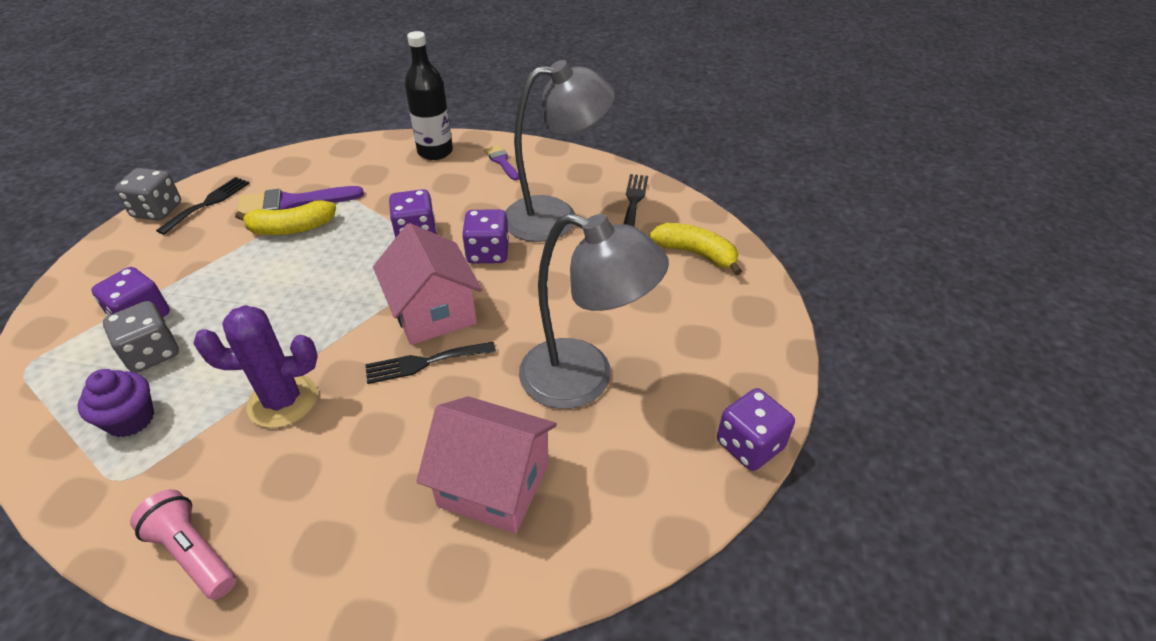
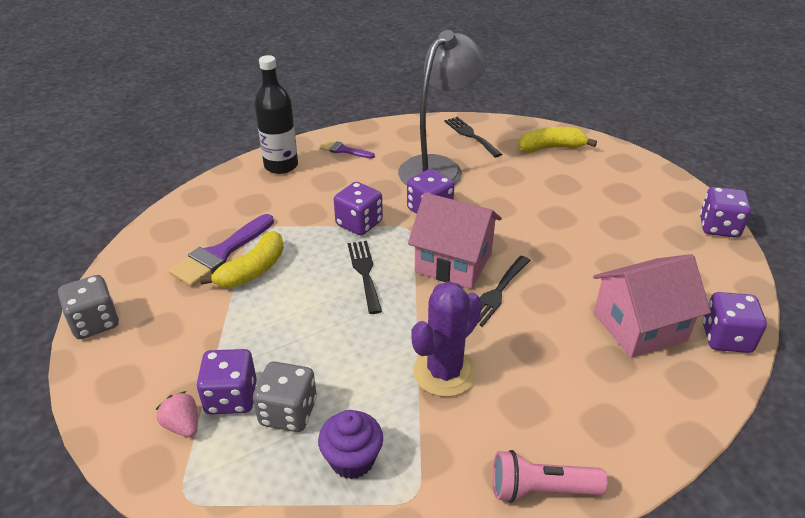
camera: 40 degrees left, 5 degrees down
black fork [156,177,249,235] -> black fork moved to [348,241,382,314]
grey lamp [519,213,669,409] -> none
none -> pink strawberry [156,391,198,437]
none -> purple dice [703,292,767,353]

